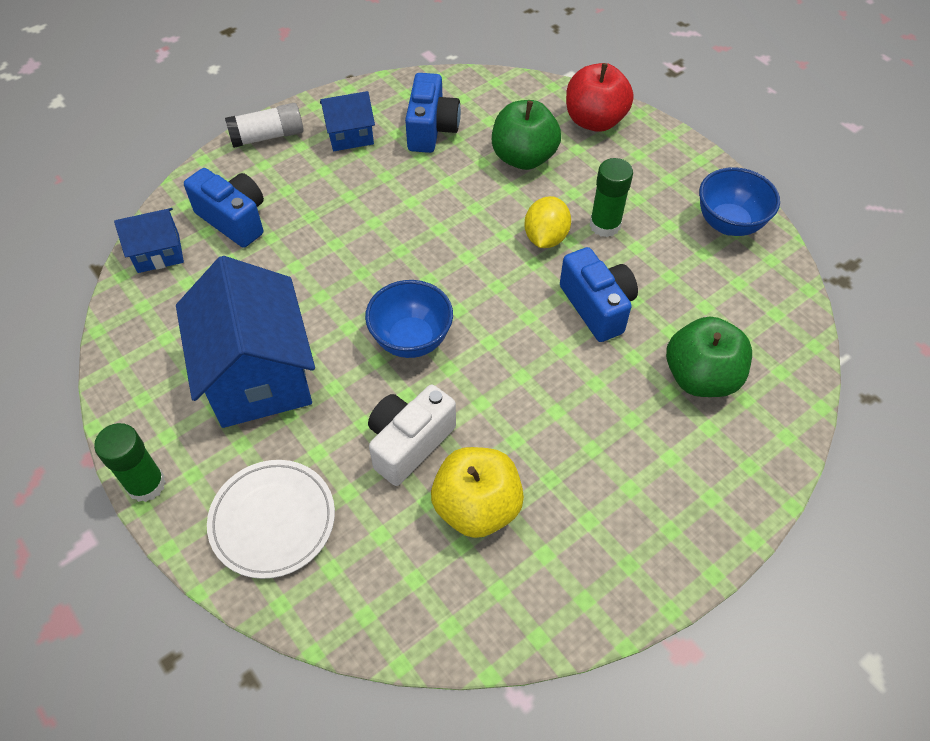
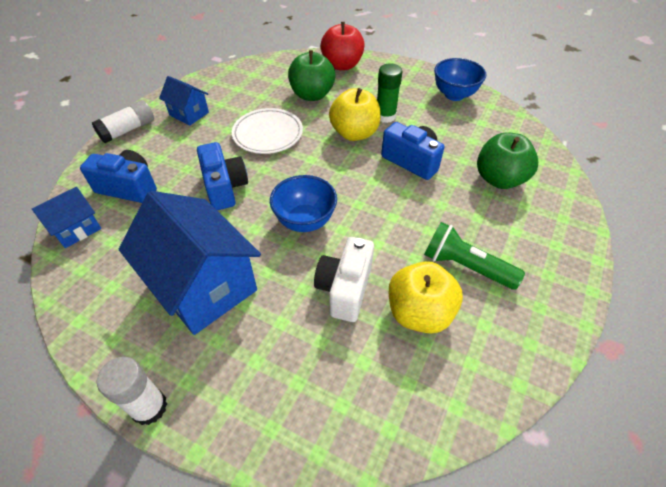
camera: 25 degrees left, 5 degrees down
green glue stick [94,423,166,502] -> white glue stick [97,357,167,425]
white plate [207,460,335,579] -> white plate moved to [232,108,303,154]
blue house [320,91,375,151] -> blue house turned 75 degrees clockwise [159,76,209,126]
blue camera [405,73,461,153] -> blue camera moved to [197,142,248,210]
yellow lemon [524,196,571,248] -> yellow apple [329,88,381,141]
none -> green flashlight [424,222,525,290]

